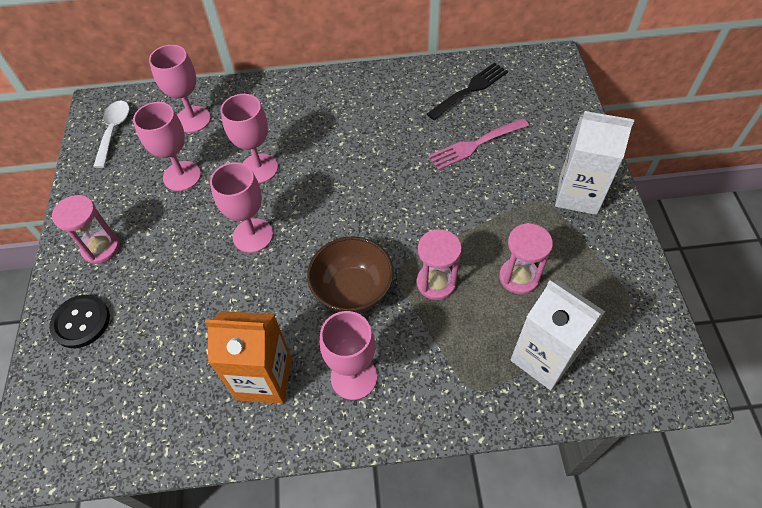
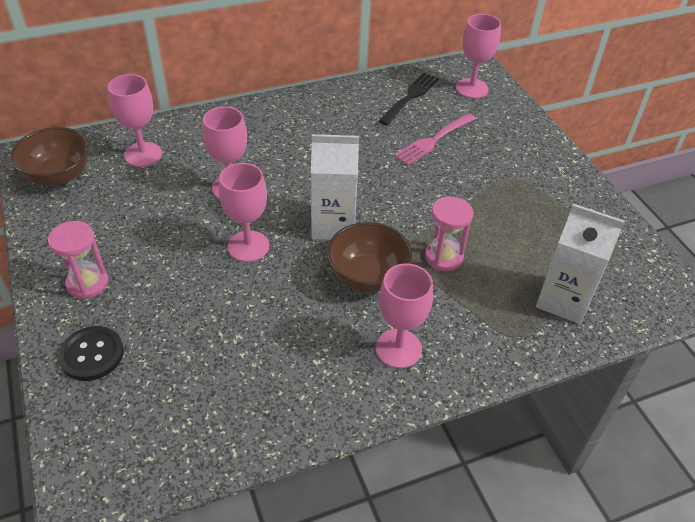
camera: 20 degrees left, 10 degrees down
white spoon [93,101,130,168] -> brown bowl [10,127,89,186]
pink goblet [133,102,201,191] -> pink goblet moved to [456,14,501,98]
orange carton [205,311,292,404] -> none
pink hourglass [499,223,553,295] -> none
white carton [555,111,634,215] -> white carton moved to [311,134,359,240]

